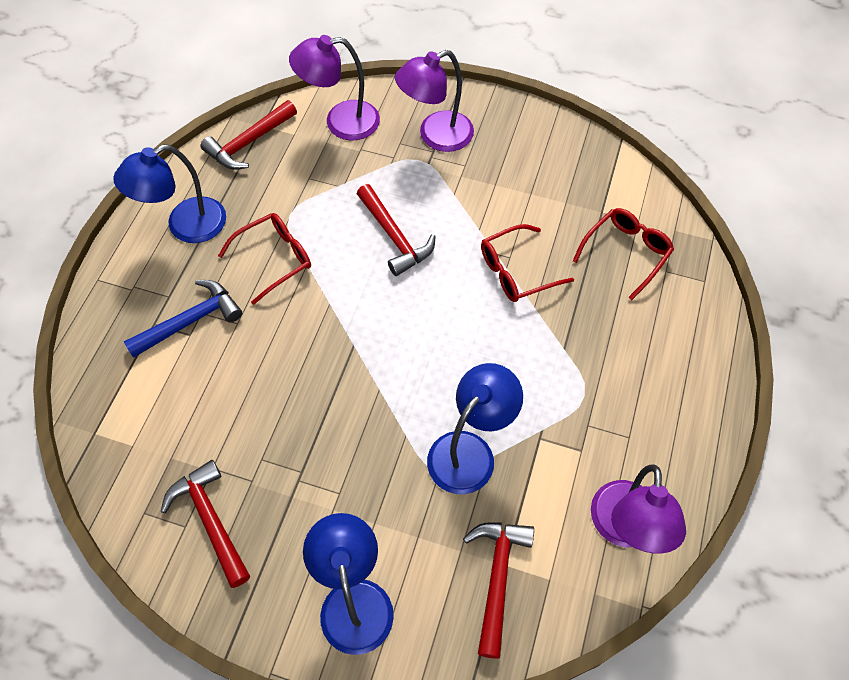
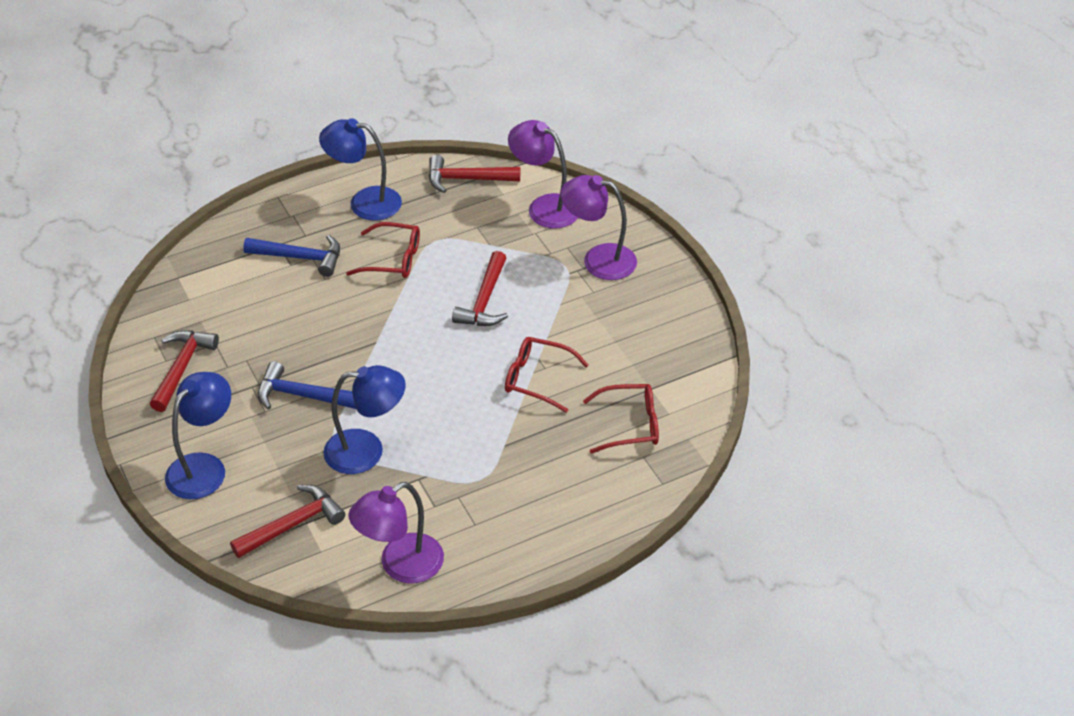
camera: 45 degrees right, 15 degrees down
none -> blue hammer [258,361,356,410]

